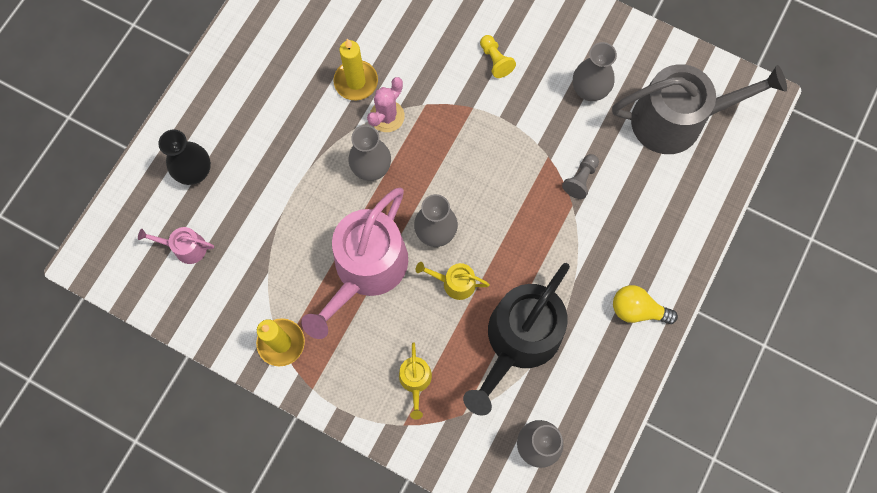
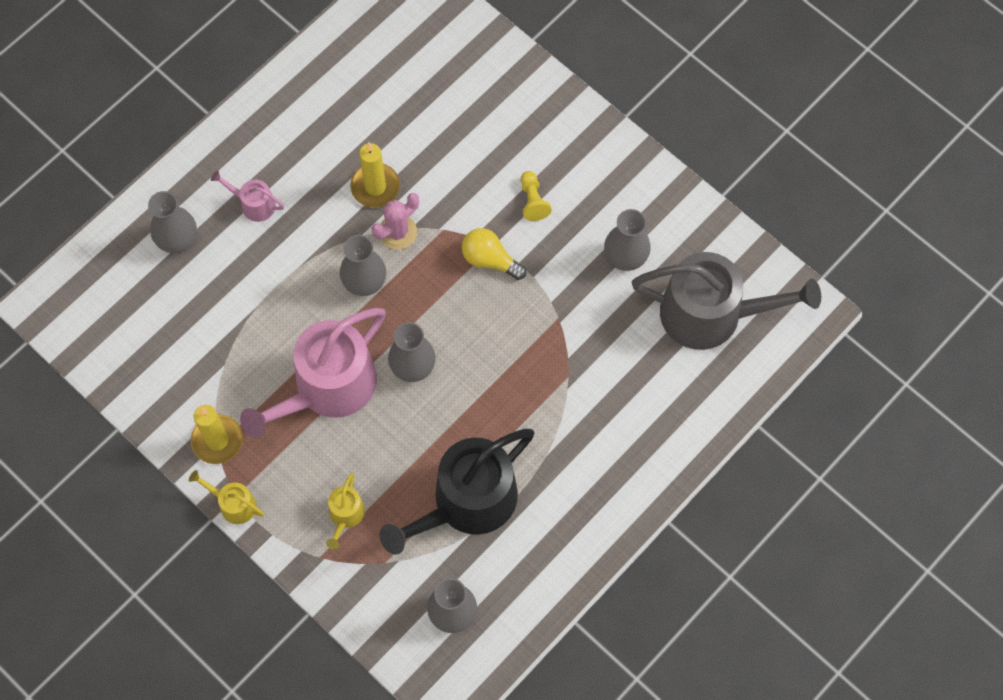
camera: 15 degrees right, 5 degrees down
pink watering can [138,227,214,264] -> pink watering can moved to [211,170,284,222]
black vase [158,130,211,185] -> grey vase [148,191,197,253]
yellow watering can [416,262,490,300] -> yellow watering can moved to [189,470,264,524]
grey pawn [562,154,599,199] -> none
yellow light bulb [613,285,678,324] -> yellow light bulb moved to [462,228,527,280]

